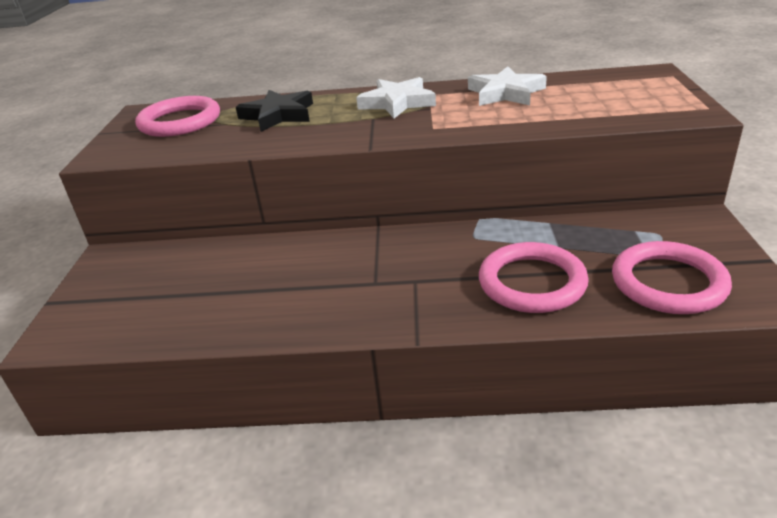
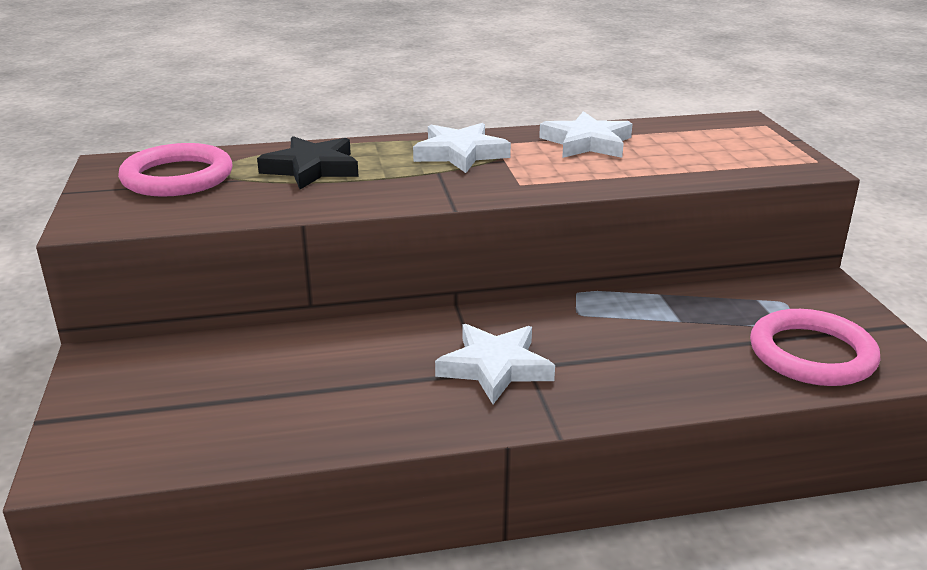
camera: 15 degrees left, 5 degrees down
pink ring [479,242,589,313] -> none
none -> white star [435,324,555,404]

